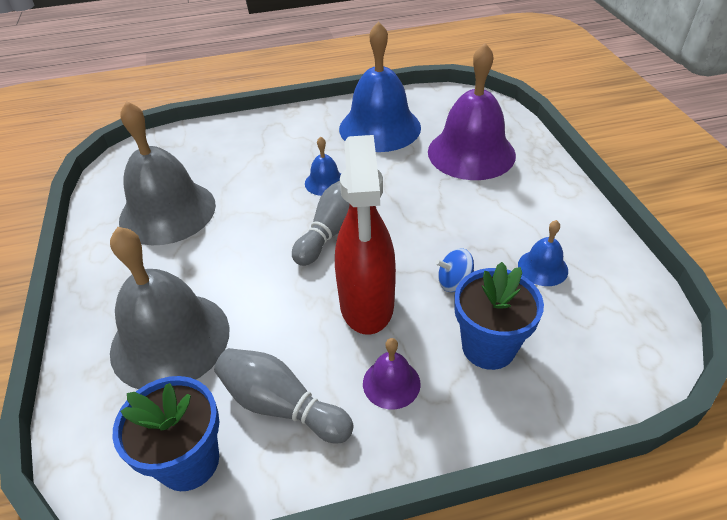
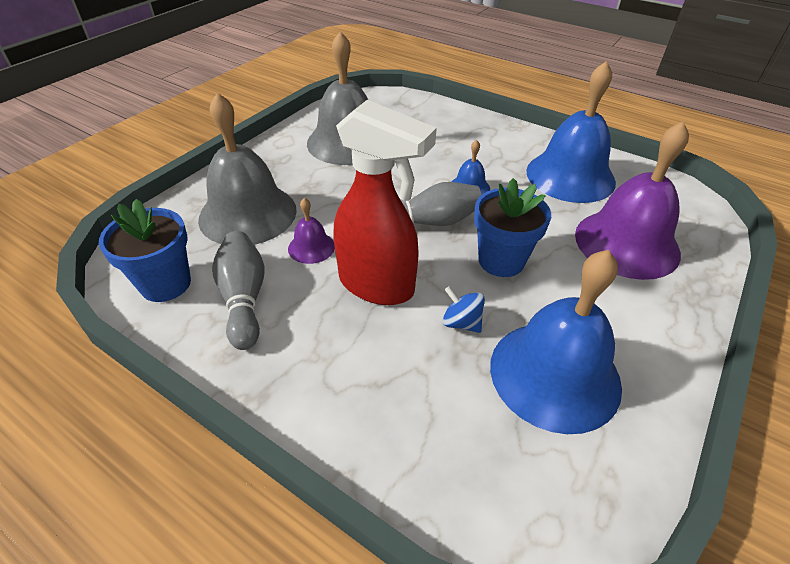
camera: 45 degrees right, 0 degrees up
red spray bottle [335,135,396,335] -> red spray bottle turned 105 degrees counterclockwise [333,100,437,305]
purple bell [363,338,421,409] -> purple bell moved to [288,198,335,264]
blue flower pot [454,262,544,370] -> blue flower pot moved to [474,178,551,277]
blue bell [518,220,568,286] -> blue bell [490,250,622,434], size x2.20

